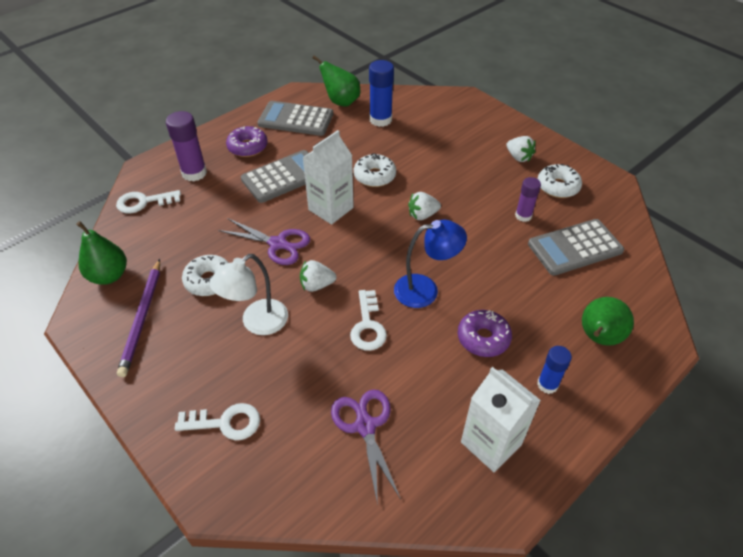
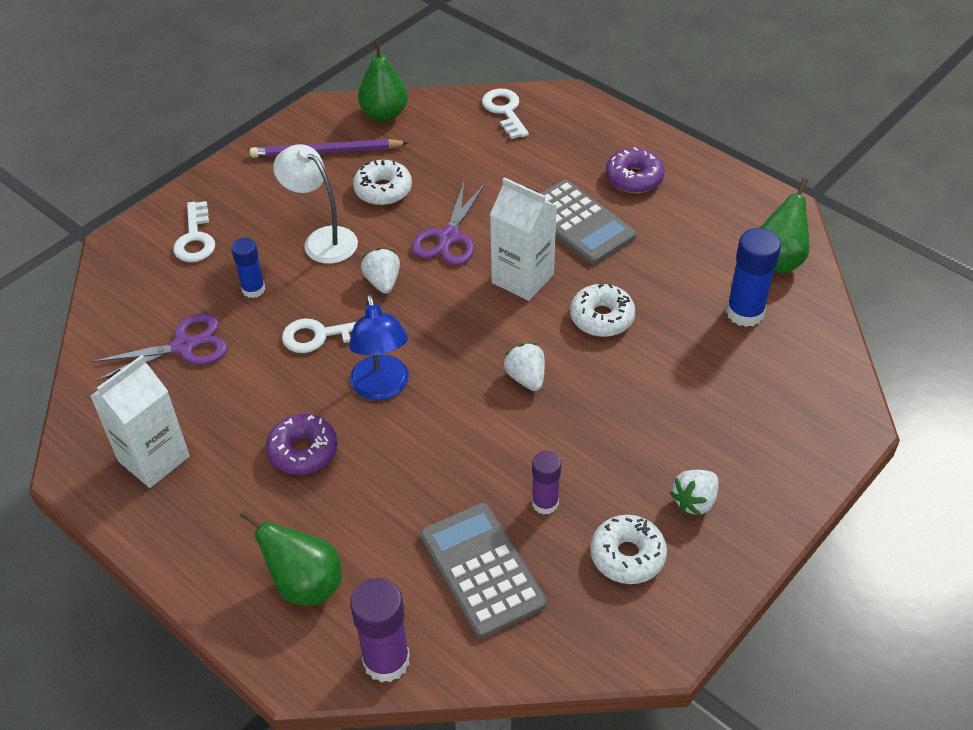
camera: 85 degrees right, 0 degrees up
purple glue stick [166,111,207,182] -> purple glue stick moved to [350,578,410,683]
grey calculator [258,101,333,136] -> none
blue glue stick [537,346,572,394] -> blue glue stick moved to [231,238,265,298]

